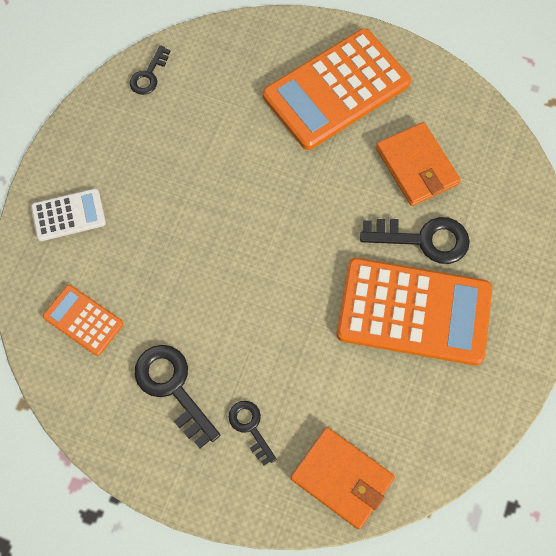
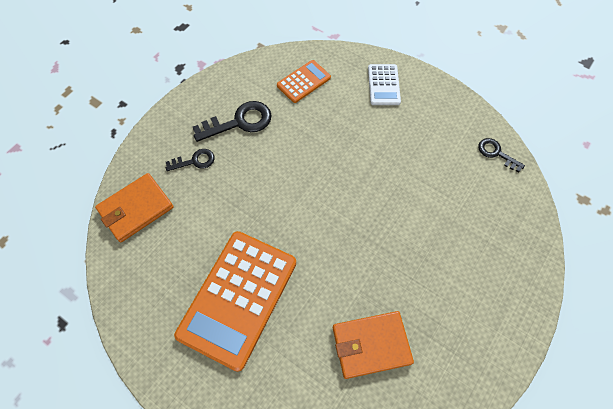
camera: 105 degrees right, 5 degrees down
orange calculator [263,28,411,150] -> none
black key [360,217,470,264] -> none

